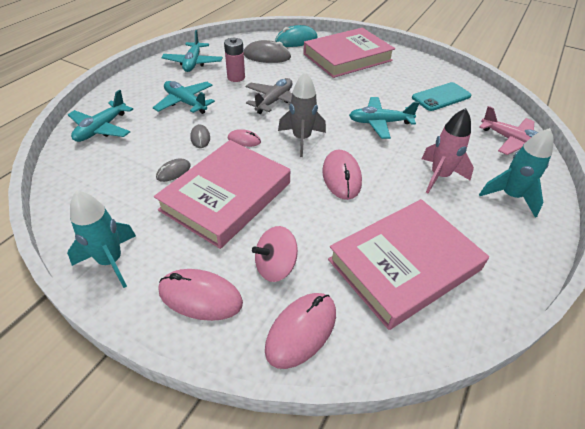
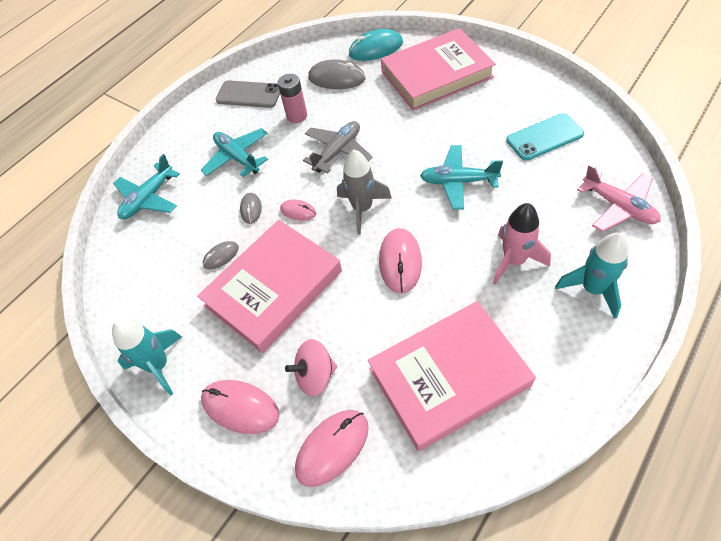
camera: 15 degrees right, 10 degrees up
turquoise plane [161,30,223,72] -> grey phone [216,80,280,108]

